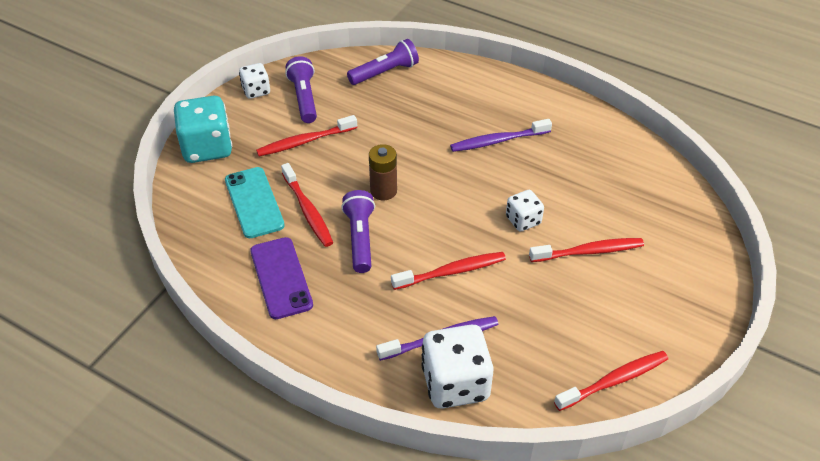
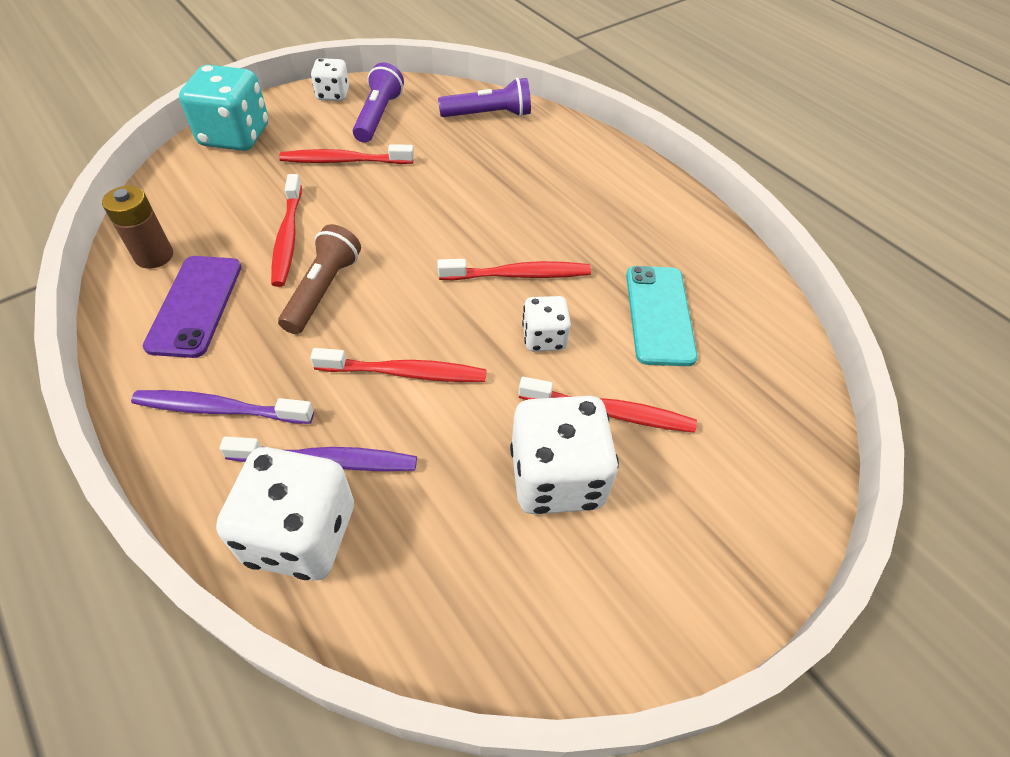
camera: 20 degrees right, 5 degrees up
turquoise phone [225,167,285,238] -> turquoise phone moved to [626,266,698,366]
purple flashlight [341,190,375,273] -> brown flashlight [278,224,361,334]
brown battery [369,144,397,201] -> brown battery moved to [102,186,173,269]
purple toothbrush [450,119,552,152] -> purple toothbrush moved to [131,390,314,424]
red toothbrush [554,351,668,411] -> red toothbrush moved to [437,259,591,280]
none -> white dice [510,396,619,514]

